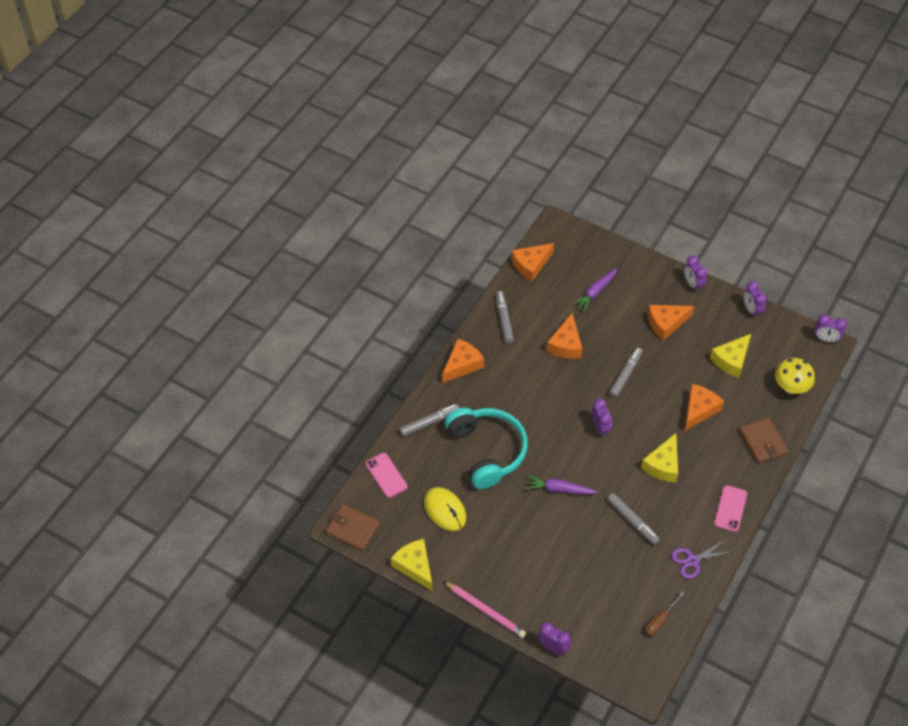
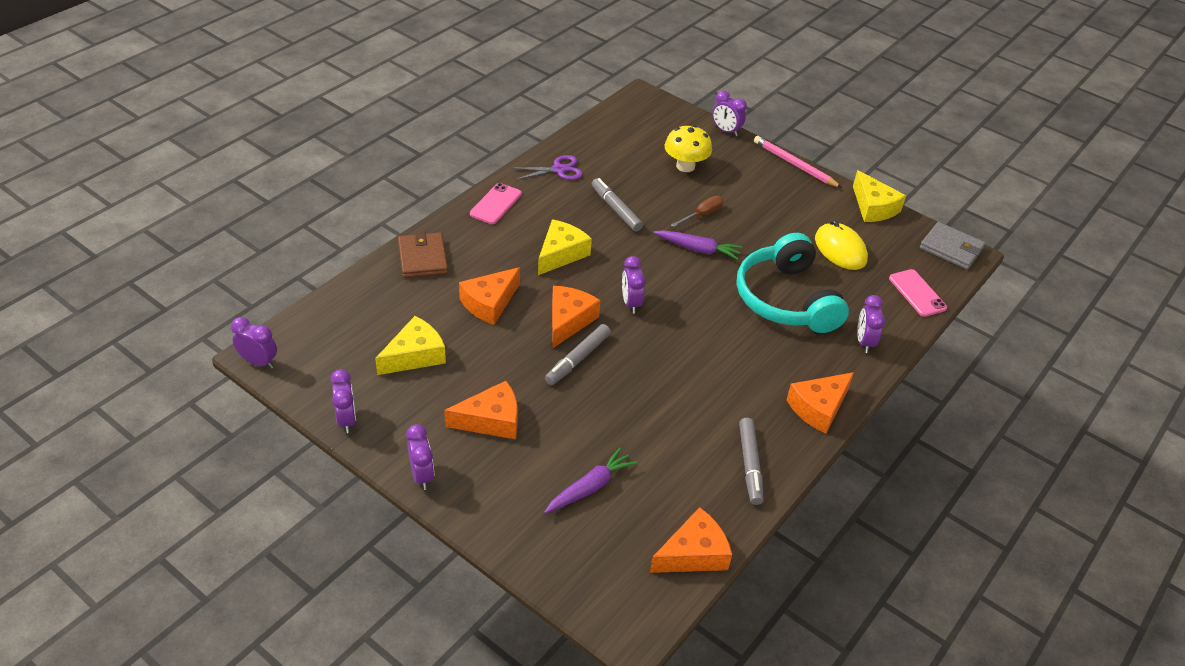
camera: 175 degrees left, 10 degrees down
brown wallet [326,504,380,551] -> grey wallet [920,222,985,269]
grey marker [399,404,459,437] -> purple clock [857,295,885,353]
orange cheese [546,313,582,359] -> orange cheese moved to [552,286,601,348]
brown screwdriver [645,591,685,636] -> brown screwdriver moved to [671,196,724,227]
yellow mushroom [775,358,815,394] -> yellow mushroom moved to [665,125,712,172]

